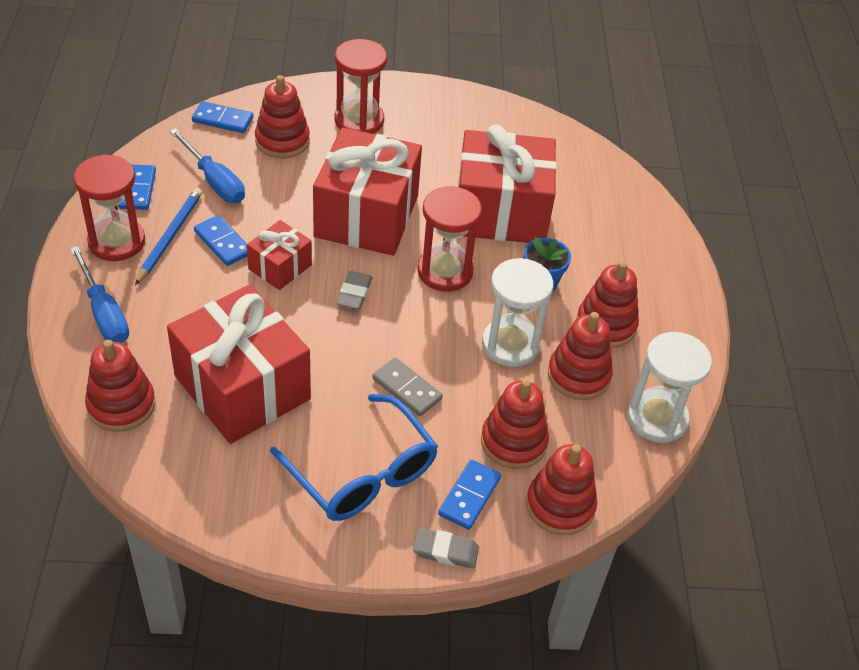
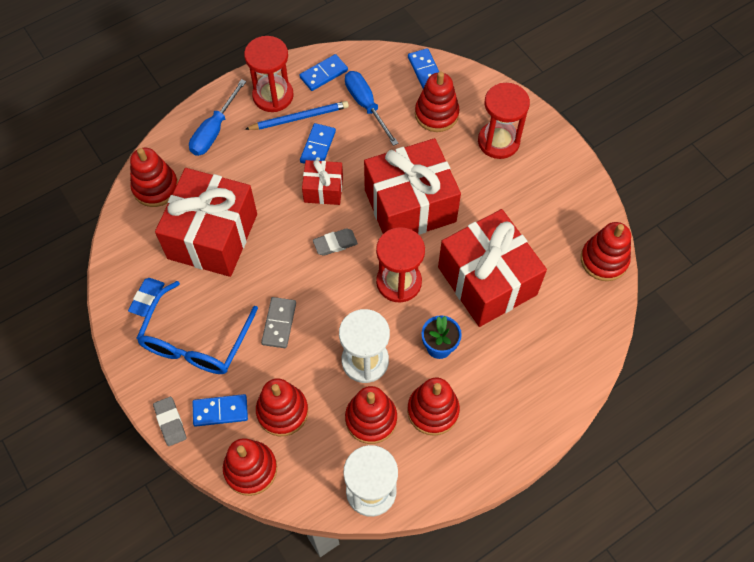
camera: 60 degrees right, 15 degrees up
blue screwdriver [170,128,245,203] -> blue screwdriver turned 135 degrees clockwise [345,71,398,146]
none -> blue eraser [128,278,165,317]
none -> red stacking toy [581,222,631,281]

